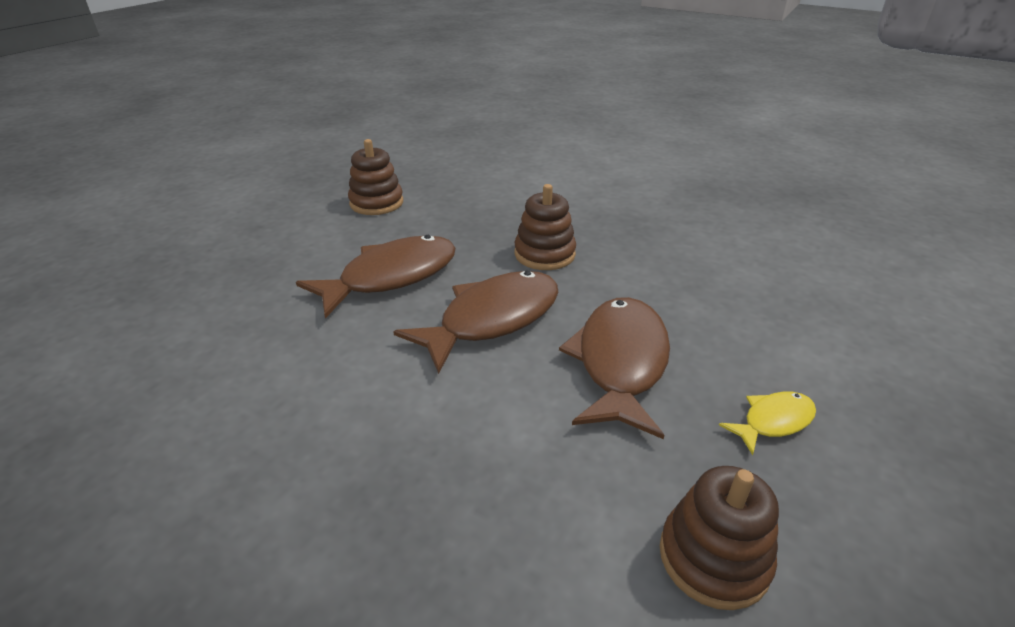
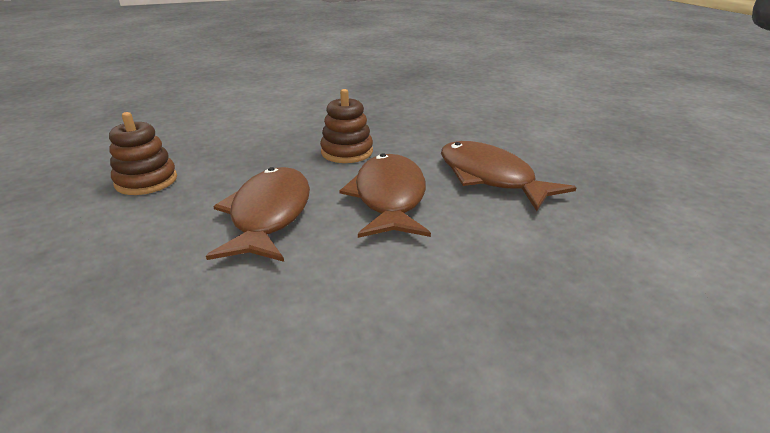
camera: 50 degrees left, 5 degrees down
brown stacking toy [660,466,779,610] -> none
yellow fish [719,392,816,455] -> none

